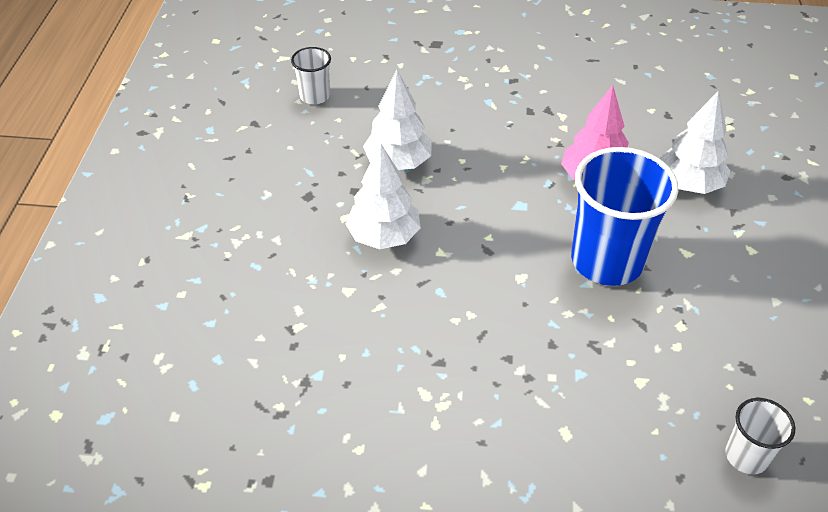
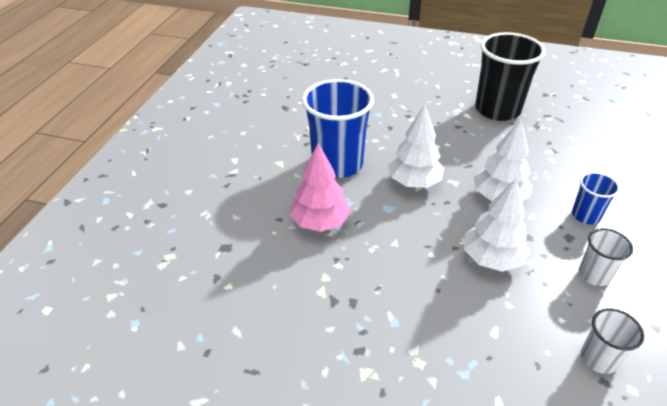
camera: 170 degrees left, 5 degrees down
white tree [659,90,730,194] -> white tree moved to [388,104,444,188]
white cup [725,398,795,474] -> white cup moved to [579,228,633,286]
none -> black cup [475,32,546,121]
none -> blue cup [572,172,620,224]

